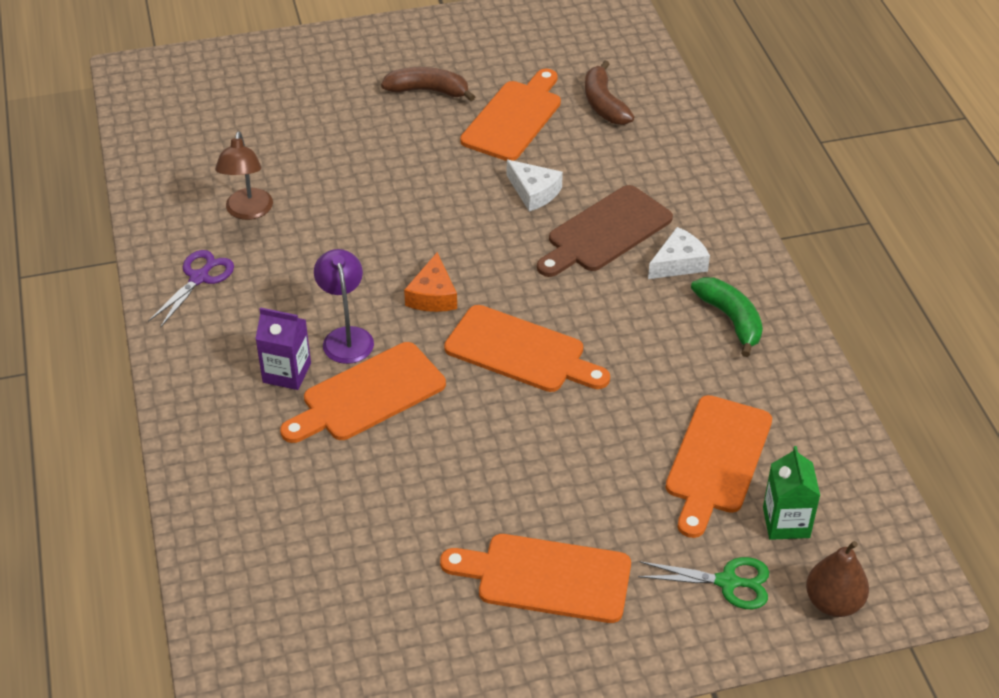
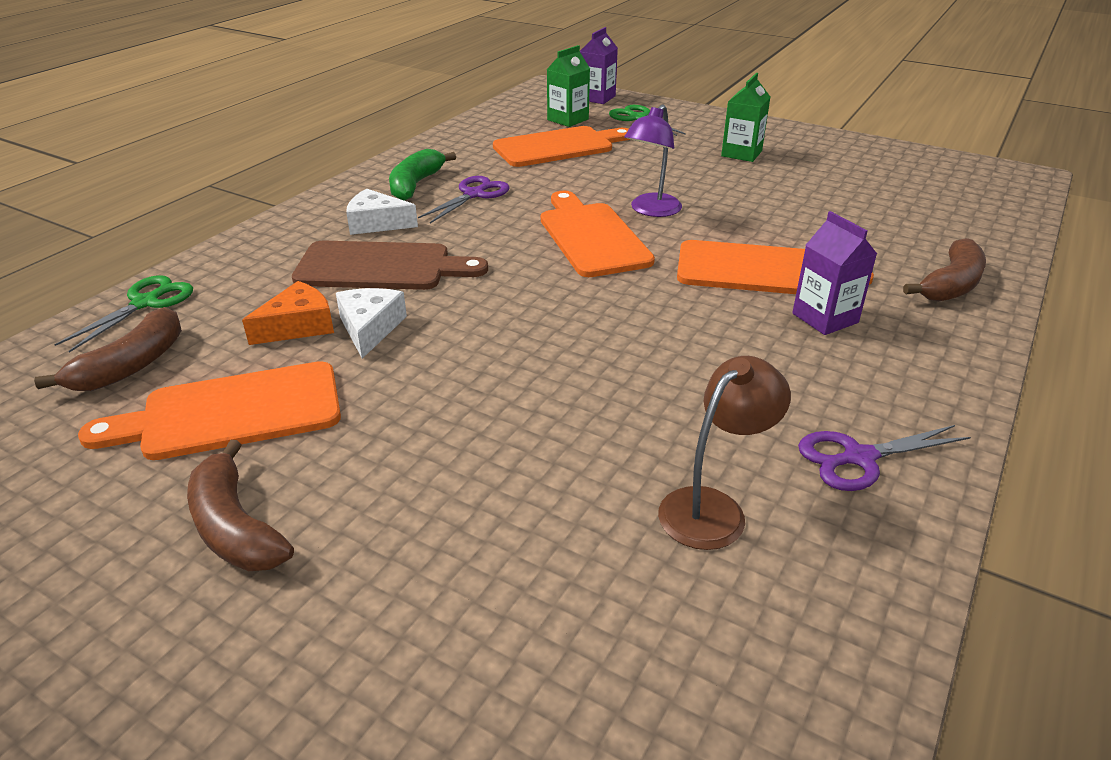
camera: 135 degrees left, 10 degrees down
purple lamp [314,249,374,364] -> purple lamp moved to [624,104,682,217]
orange cheese [404,252,457,312] -> orange cheese moved to [242,281,334,345]
orange cutting board [440,534,631,623] -> green carton [721,73,770,162]
brown pear [806,541,869,617] -> purple carton [580,27,618,104]
none -> green scissors [54,275,193,352]
none -> purple scissors [418,176,510,223]
none -> brown banana [903,238,986,302]

